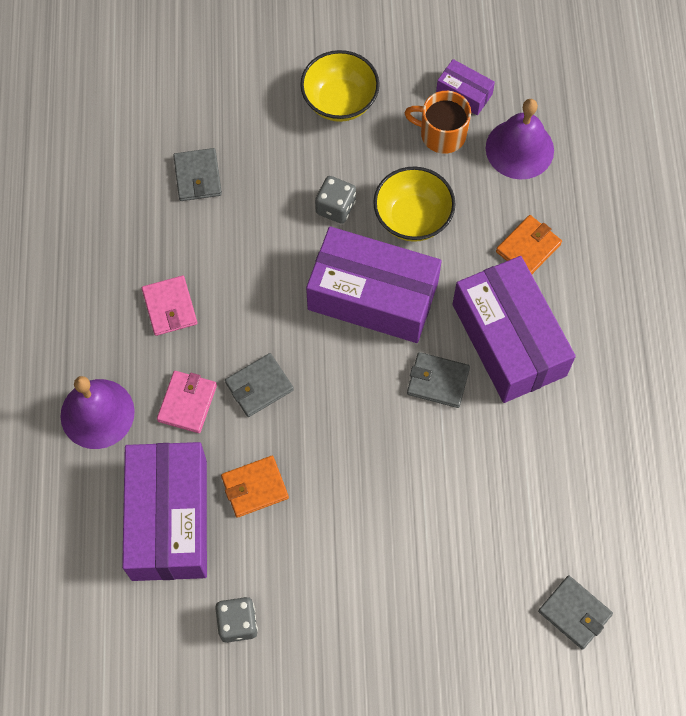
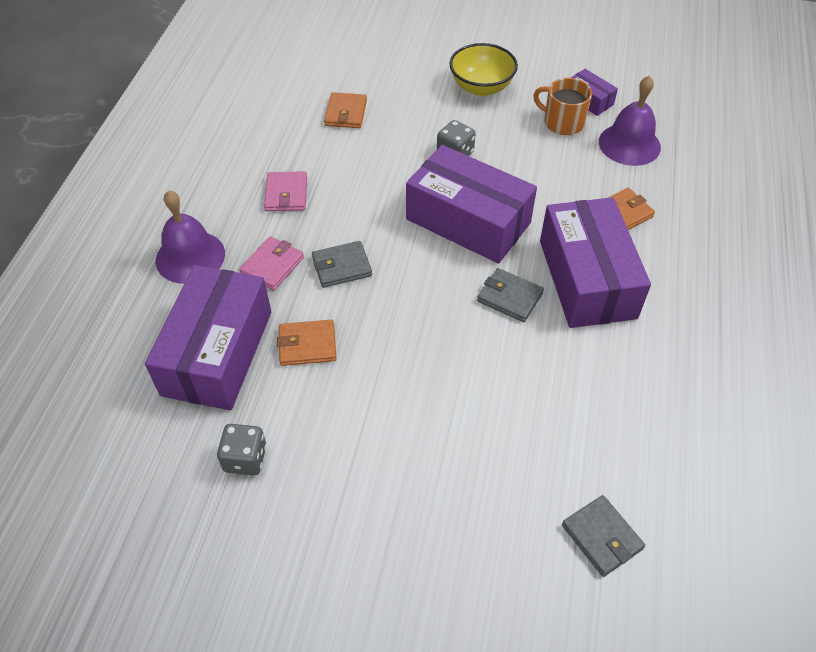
camera: 15 degrees right, 15 degrees down
grey wallet [173,148,222,201] -> orange wallet [324,92,367,128]
yellow bowl [373,167,456,242] -> none

